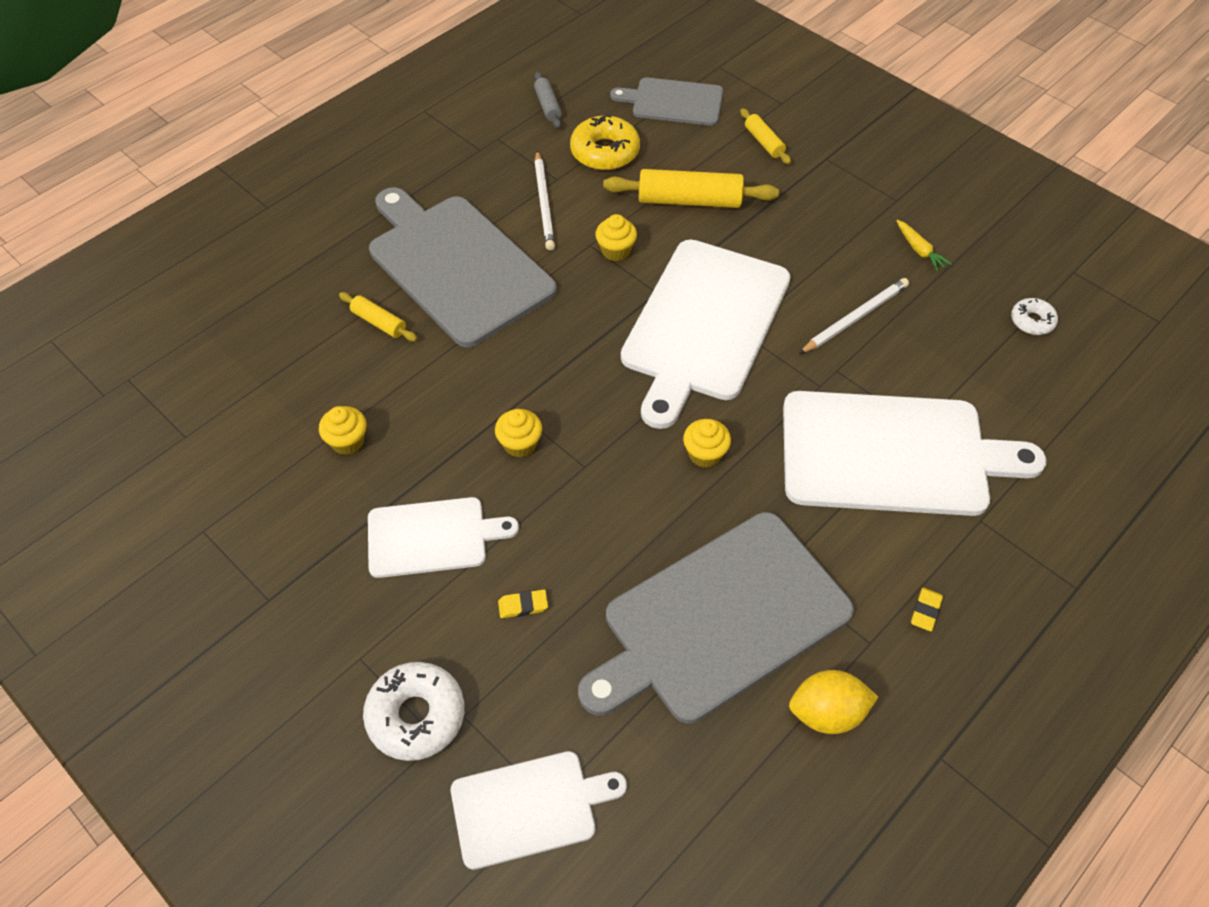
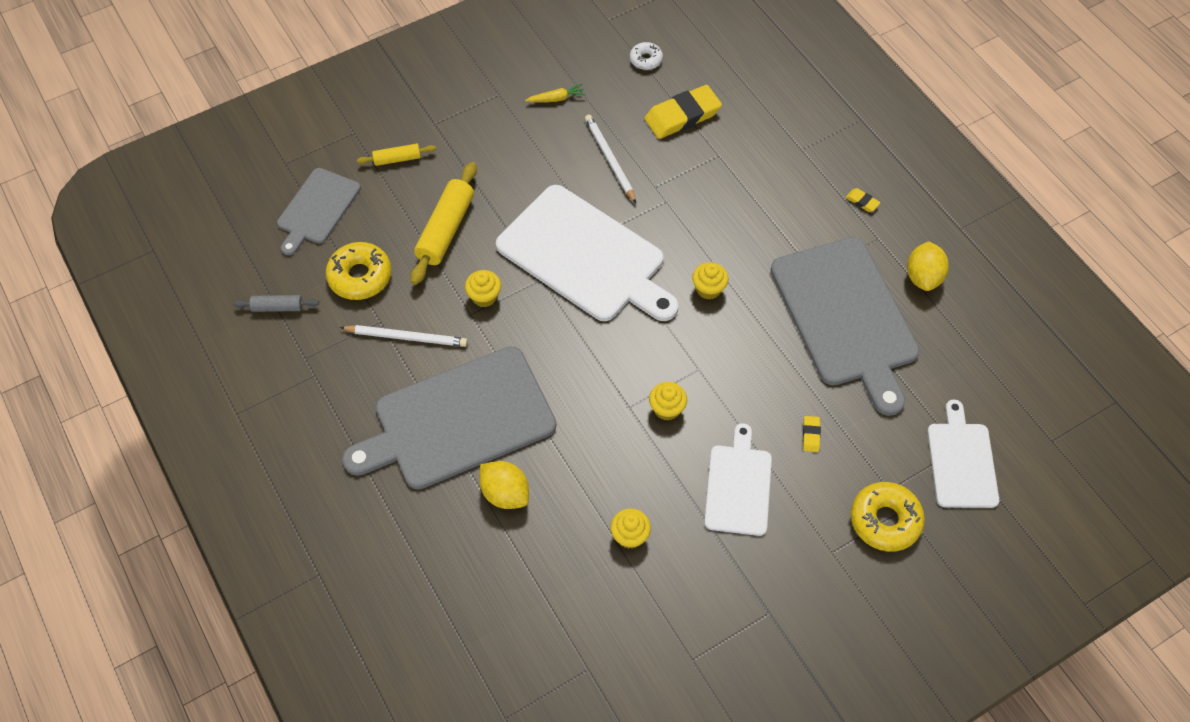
camera: 75 degrees left, 5 degrees up
yellow rolling pin [339,292,417,341] -> yellow lemon [480,461,529,509]
white donut [363,662,465,761] -> yellow donut [851,482,925,552]
white cutting board [783,391,1047,516] -> none
none -> yellow eraser [644,85,722,139]

